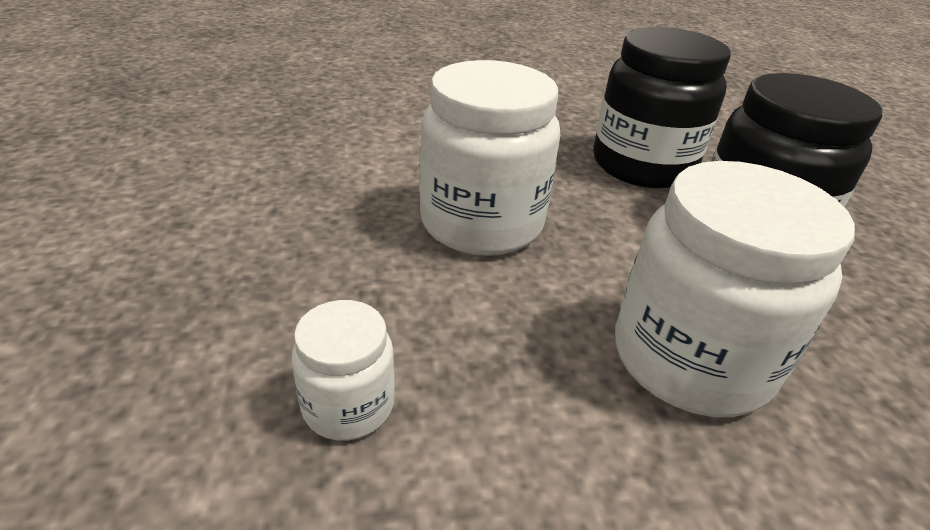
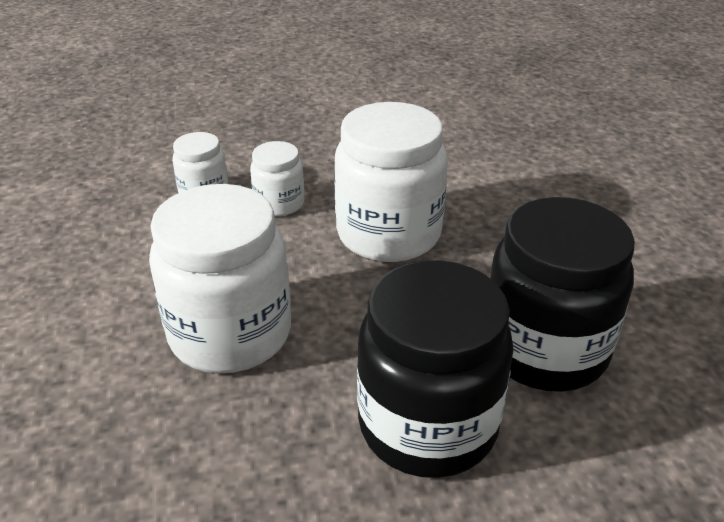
camera: 90 degrees right, 0 degrees up
none -> white jar [250,141,305,216]

